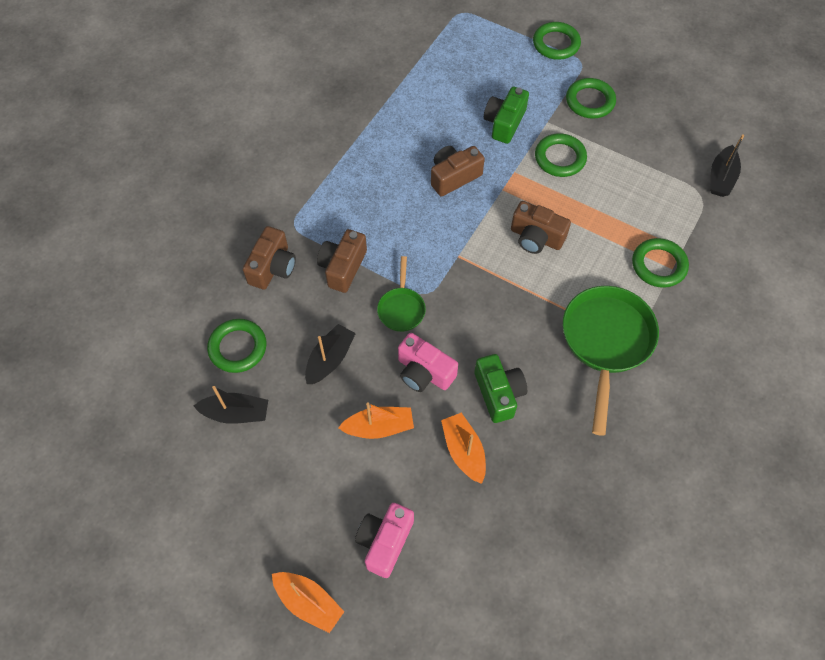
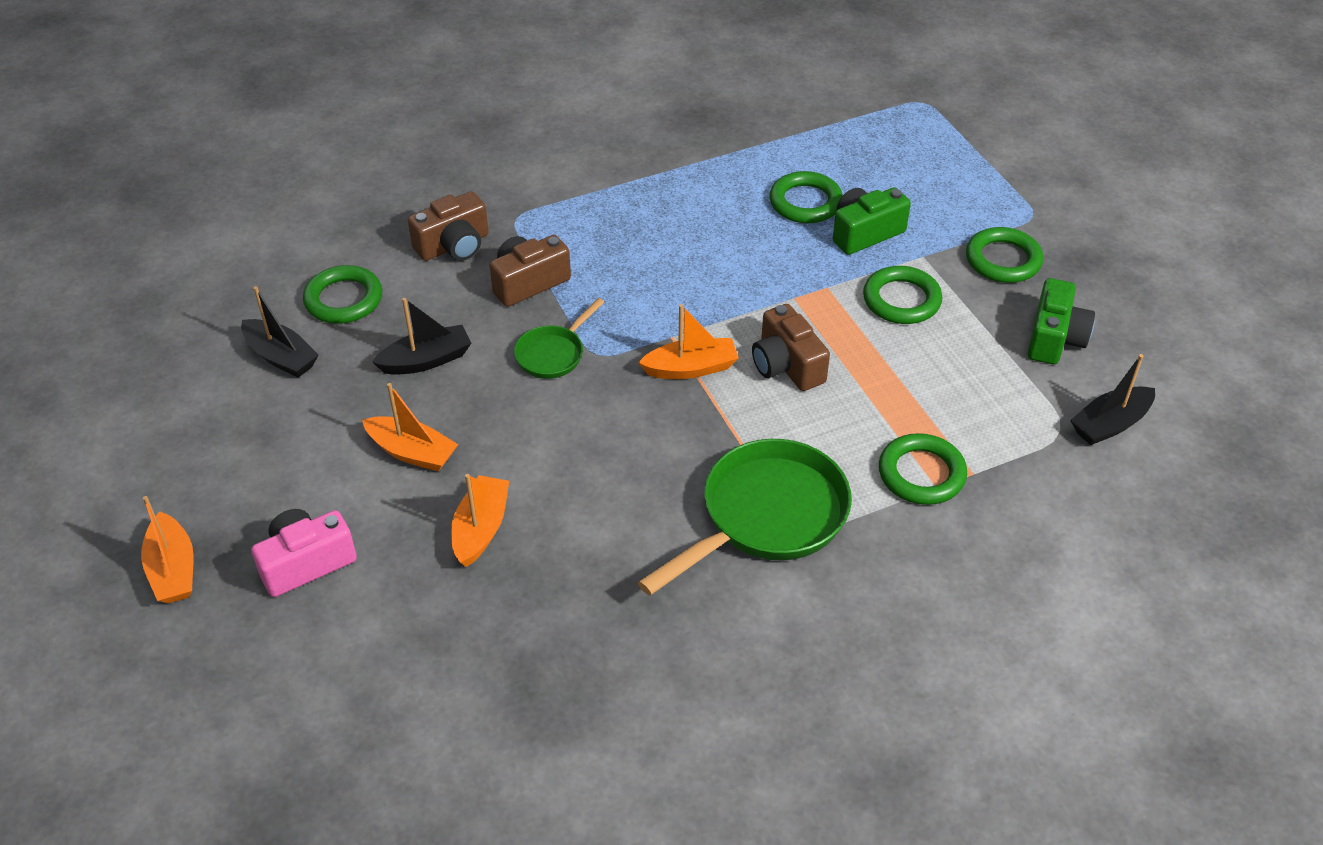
camera: 35 degrees right, 15 degrees down
pink camera [398,333,458,392] -> none
brown camera [431,146,485,196] -> none
green camera [474,354,527,423] -> green camera moved to [1028,278,1095,364]
green ring [533,22,581,60] -> green ring moved to [770,171,843,223]
none -> orange boat [638,304,739,379]

